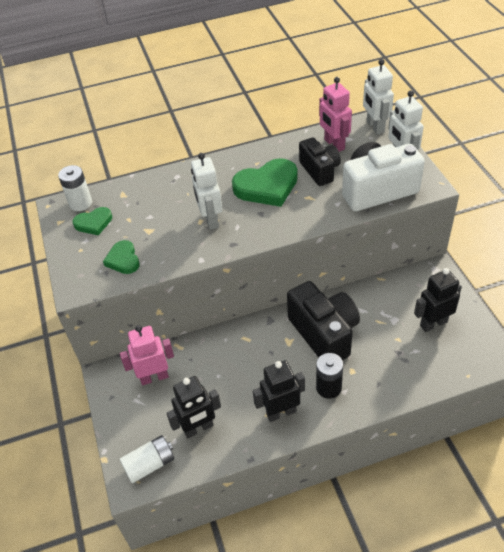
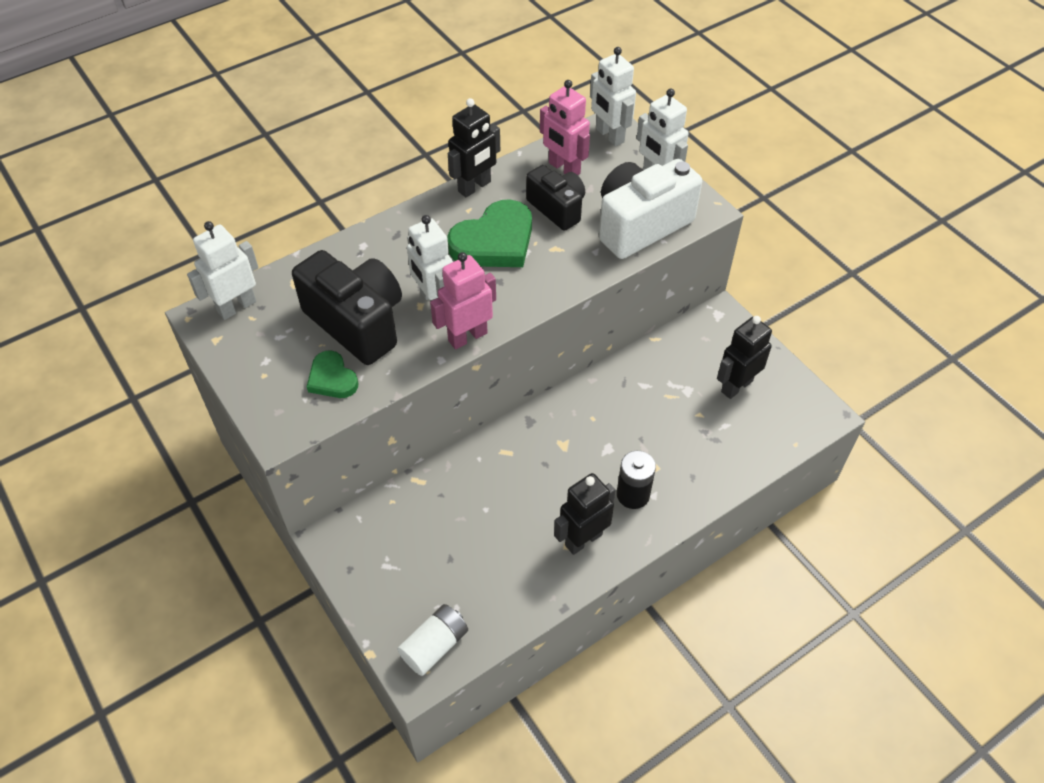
camera: 20 degrees left, 5 degrees up
white battery [58,165,92,211] -> white robot [187,221,258,320]
green heart [73,207,112,235] -> none
pink robot [120,325,174,385] -> pink robot moved to [430,252,496,349]
black robot [167,376,221,438] -> black robot moved to [448,98,500,197]
black camera [287,281,360,360] -> black camera moved to [292,250,402,365]

